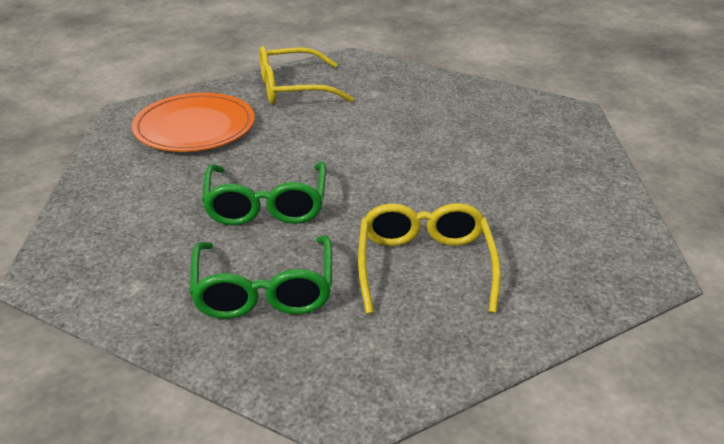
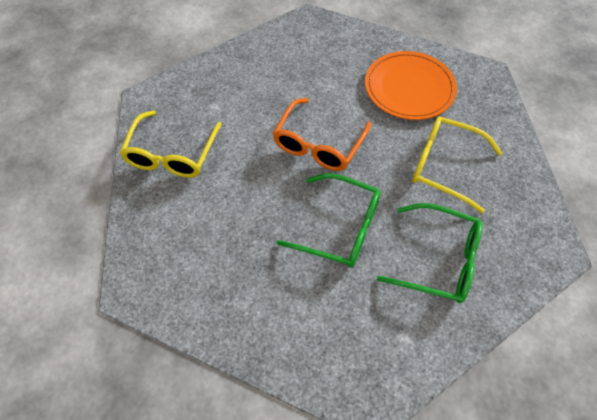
camera: 65 degrees left, 25 degrees up
orange plate [132,93,255,152] -> orange plate moved to [365,51,457,120]
none -> orange glasses [273,98,371,171]

